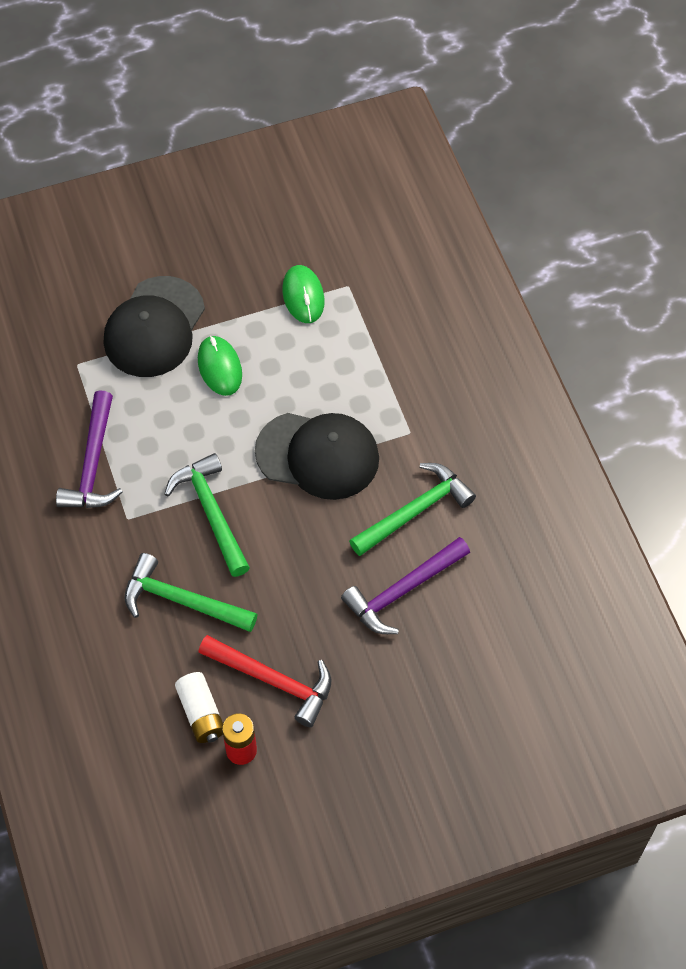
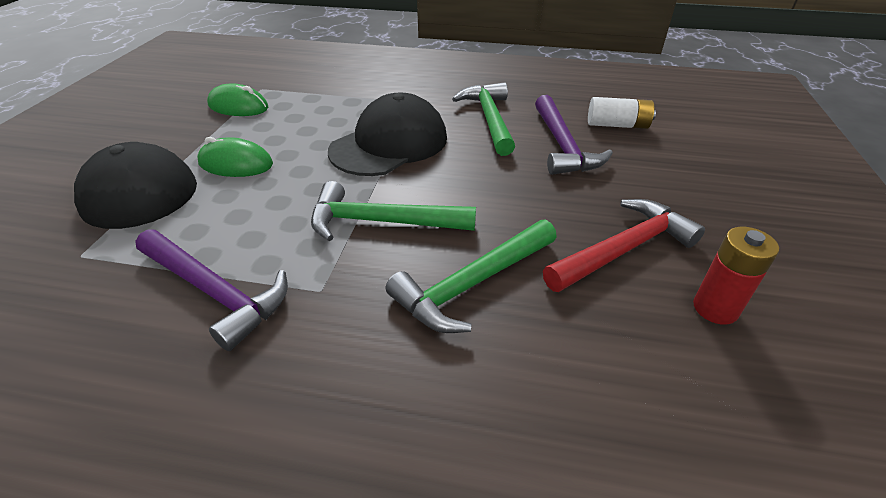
camera: 60 degrees left, 20 degrees down
white battery [175,672,223,743] -> white battery moved to [588,97,656,129]

